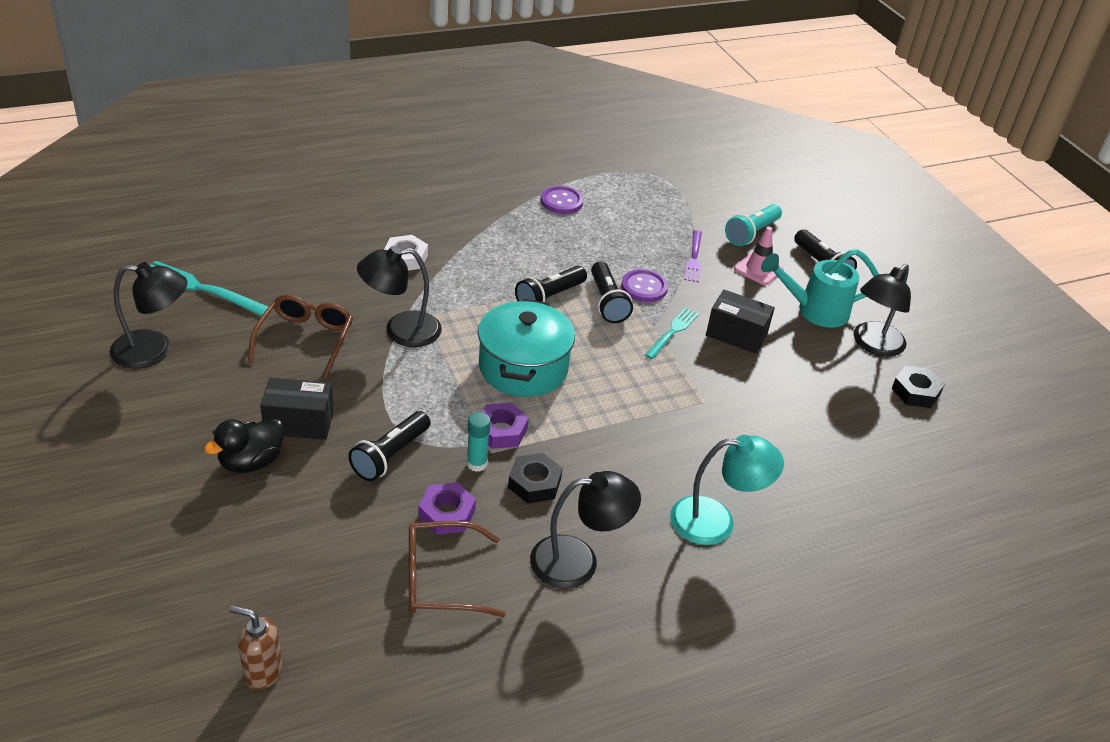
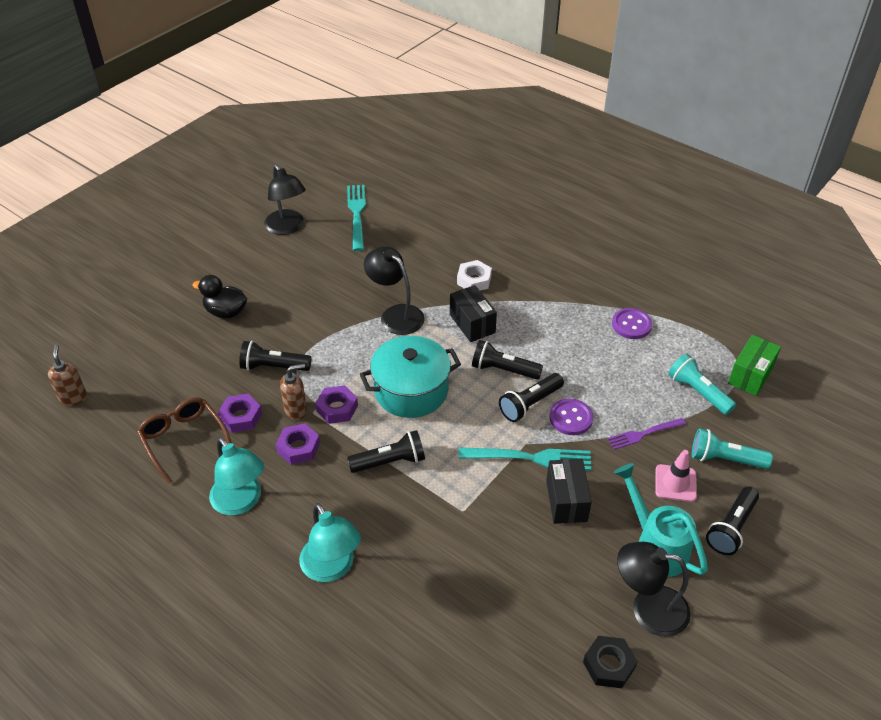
camera: 65 degrees right, 5 degrees up
brown glasses [248,294,353,379] -> none
black box [260,378,334,440] -> black box moved to [450,285,497,342]
turquoise glue stick [467,412,491,472] -> brown soap dispenser [280,364,307,420]
black nut [508,453,563,504] -> purple nut [276,423,320,465]
black lamp [530,471,641,589] -> turquoise lamp [209,437,264,515]
turquoise fork [645,308,699,359] -> turquoise fork [459,448,591,471], size x1.56
none -> black flashlight [347,430,425,473]
none -> turquoise flashlight [668,354,736,415]
none -> green box [728,335,781,396]

